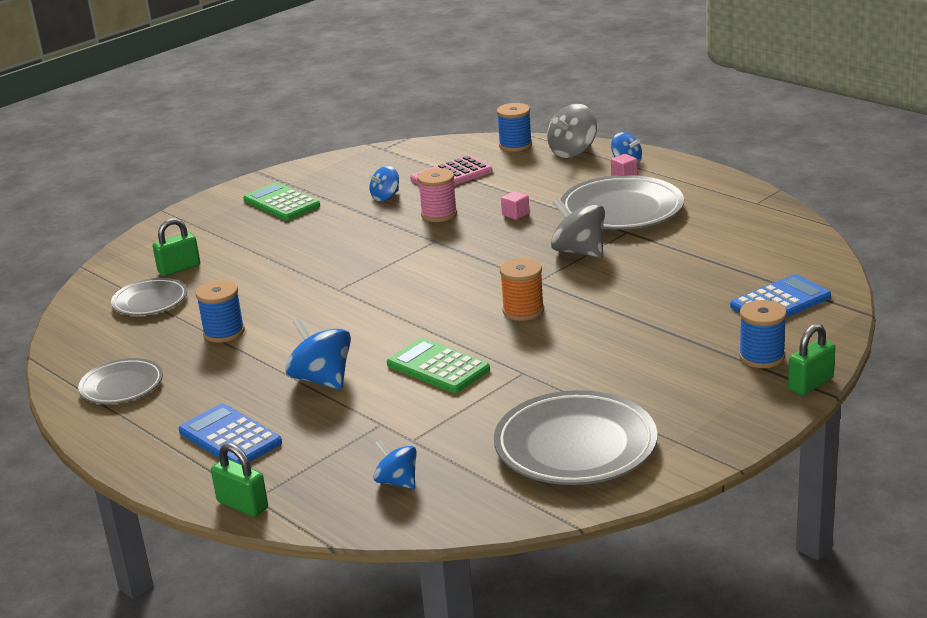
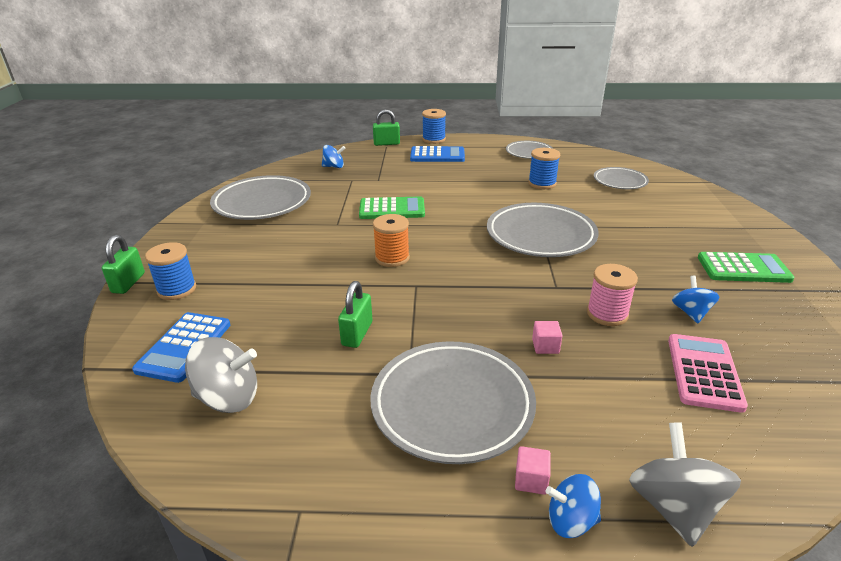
camera: 135 degrees right, 5 degrees up
green padlock [153,218,200,276] -> green padlock moved to [338,281,373,348]
blue spinning top [285,318,351,390] -> none
blue spool [497,103,532,152] -> blue spool moved to [422,109,446,144]
grey spinning top [551,198,605,258] -> grey spinning top moved to [185,337,257,413]
none -> grey plate [487,203,599,257]

